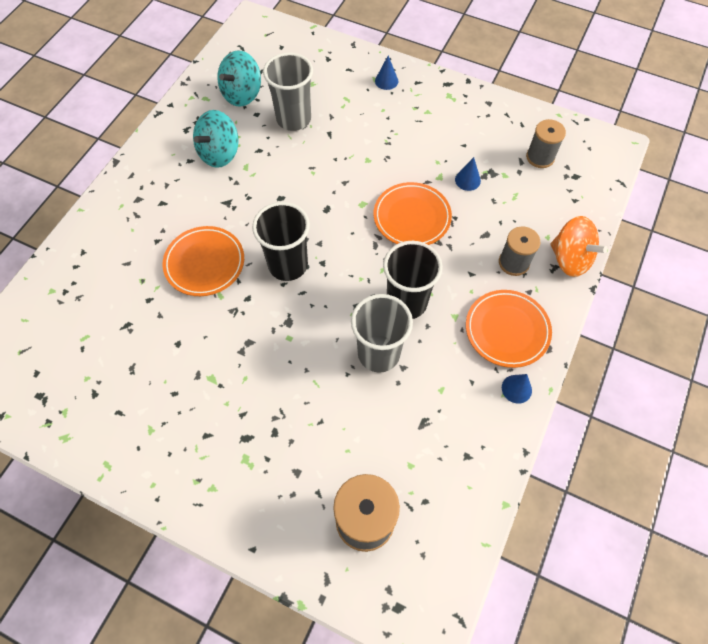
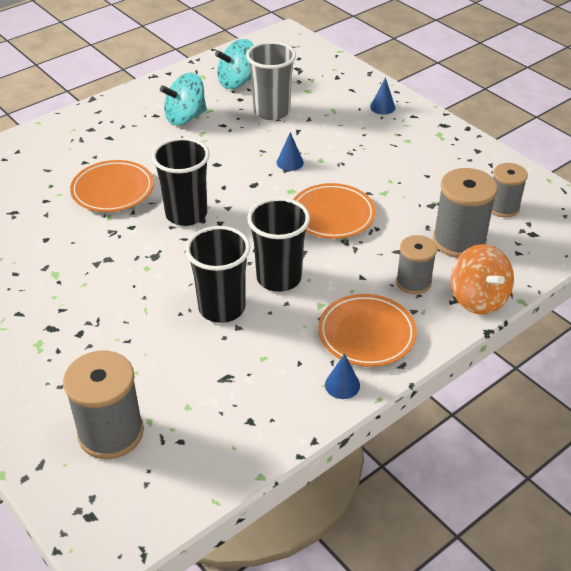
camera: 25 degrees right, 20 degrees down
grey cup [351,294,413,373] -> black cup [185,226,251,323]
blue cone [455,157,481,191] -> blue cone moved to [277,132,304,171]
none -> grey spool [433,168,498,258]

